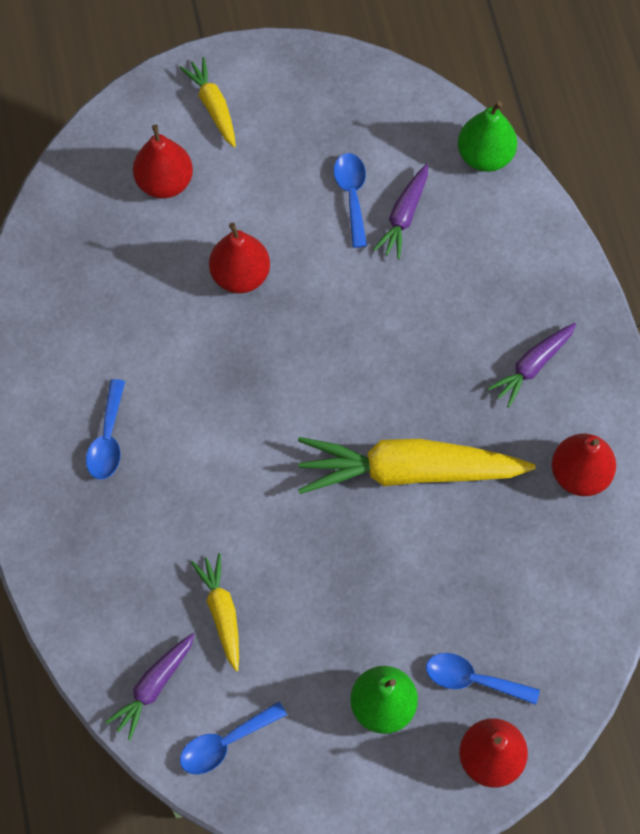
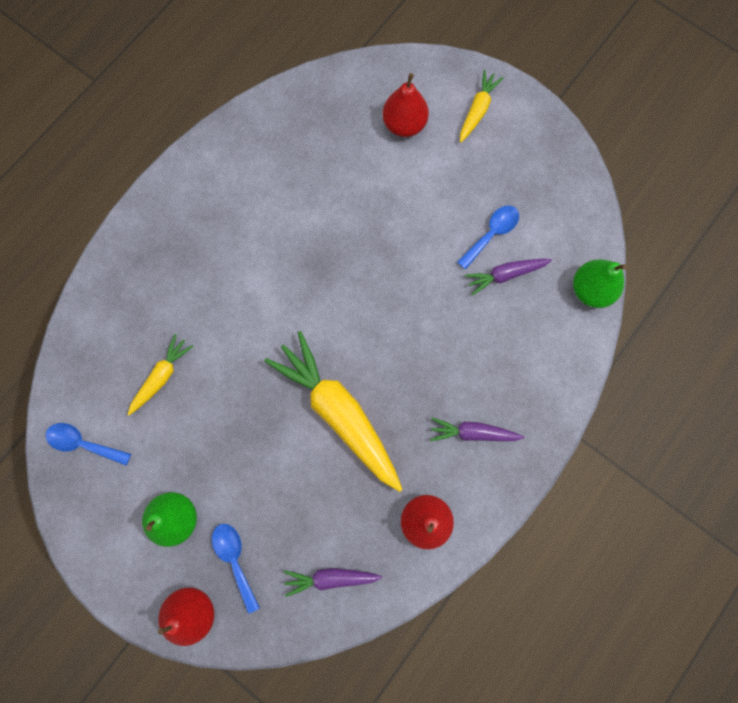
camera: 50 degrees right, 10 degrees up
blue spoon [86,379,125,480] -> none
purple carrot [105,633,195,740] -> purple carrot moved to [284,568,382,597]
red pear [209,223,270,294] -> none

